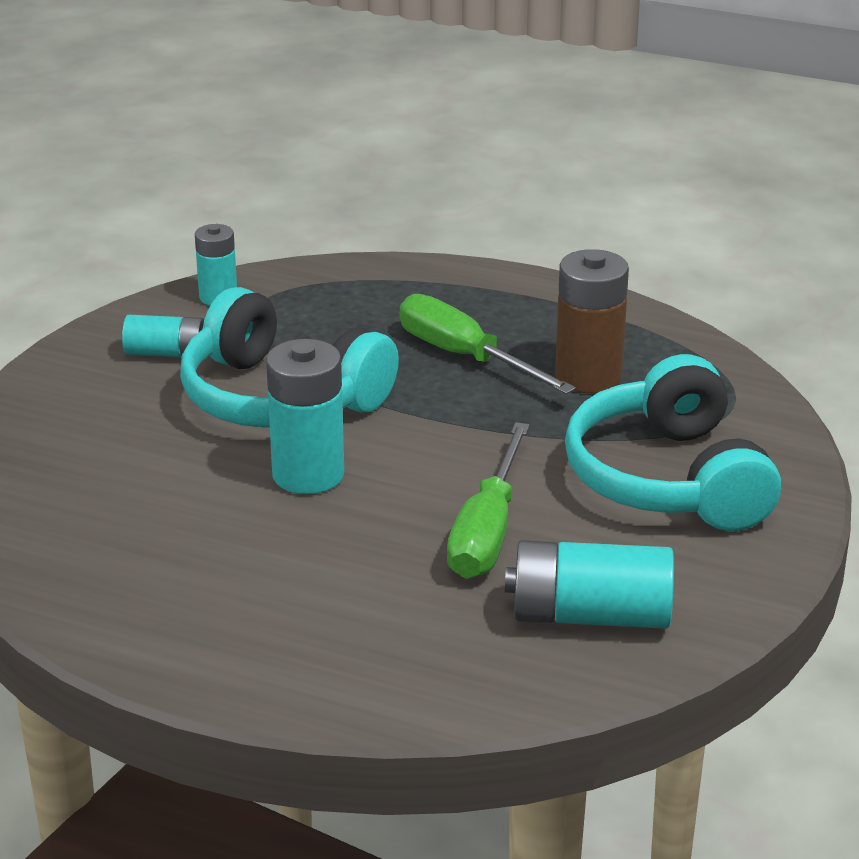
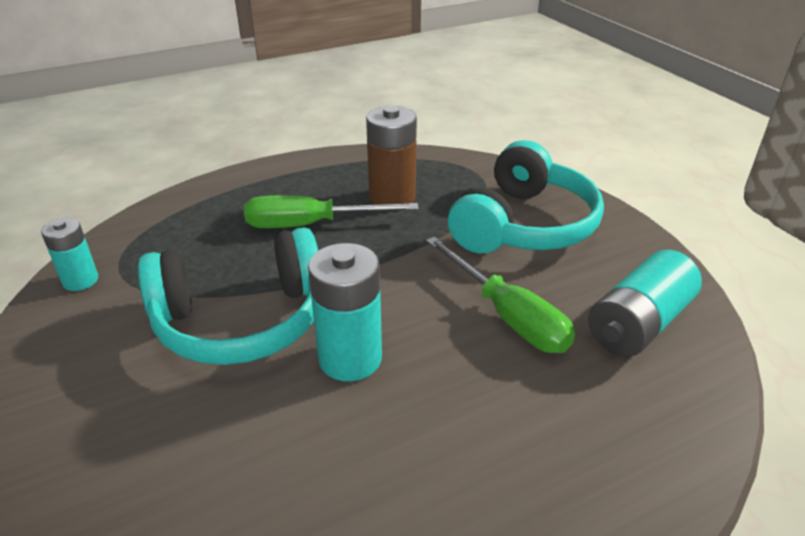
camera: 50 degrees left, 5 degrees up
turquoise battery [122,315,204,357] -> none
turquoise headphones [565,354,781,531] -> turquoise headphones turned 90 degrees counterclockwise [448,140,604,254]

